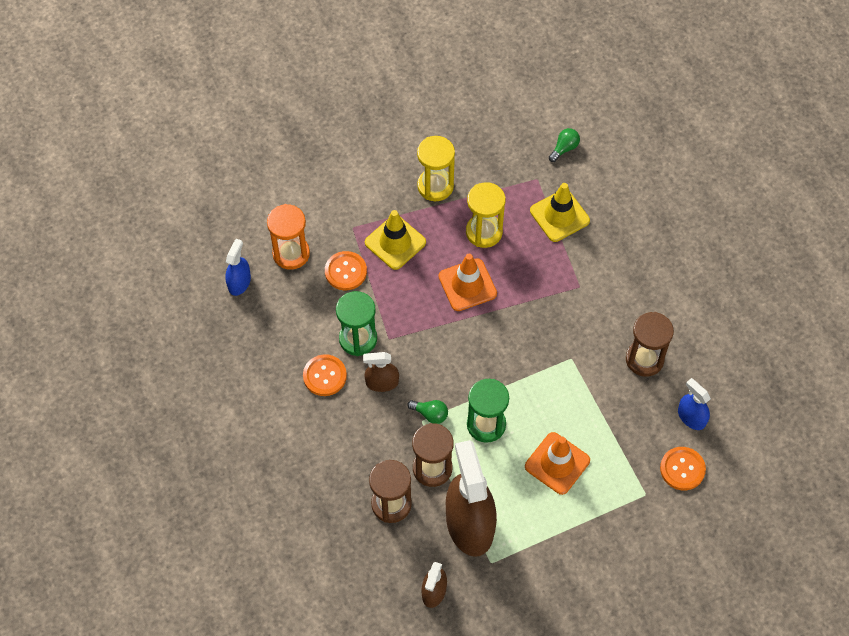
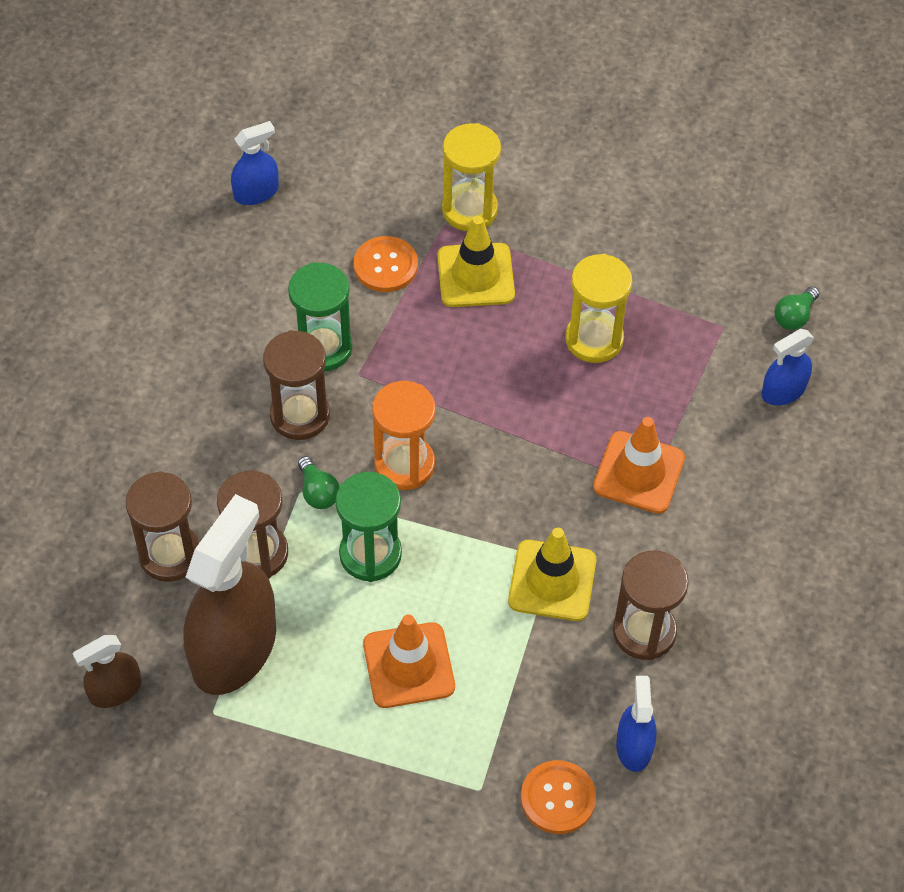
camera: 40 degrees right, 5 degrees down
orange hourglass [267,204,310,270] -> orange hourglass moved to [372,381,436,490]
orange button [303,354,347,396] -> none
brown spray bottle [363,352,399,392] -> brown hourglass [263,330,330,440]
yellow hourglass [417,136,455,201] -> yellow hourglass moved to [442,123,501,231]
orange traffic cone [438,254,497,311] -> orange traffic cone moved to [593,417,685,514]
yellow traffic cone [530,183,590,242] -> yellow traffic cone moved to [508,528,596,621]
green light bulb [549,128,580,162] -> green light bulb turned 135 degrees clockwise [775,286,819,330]
none -> blue spray bottle [761,329,814,405]

